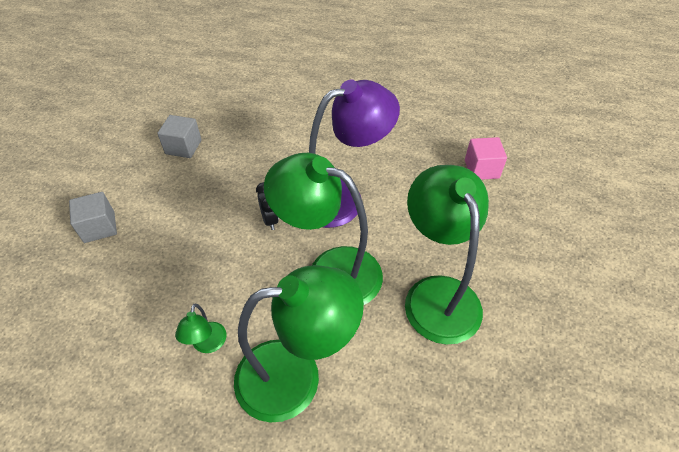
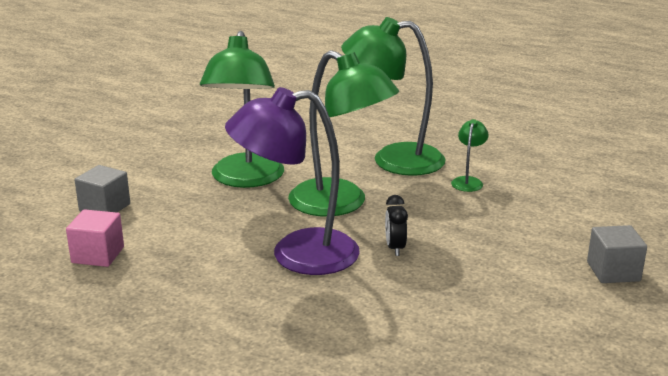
camera: 165 degrees left, 25 degrees down
grey cube [157,115,202,158] -> grey cube moved to [75,165,130,212]

